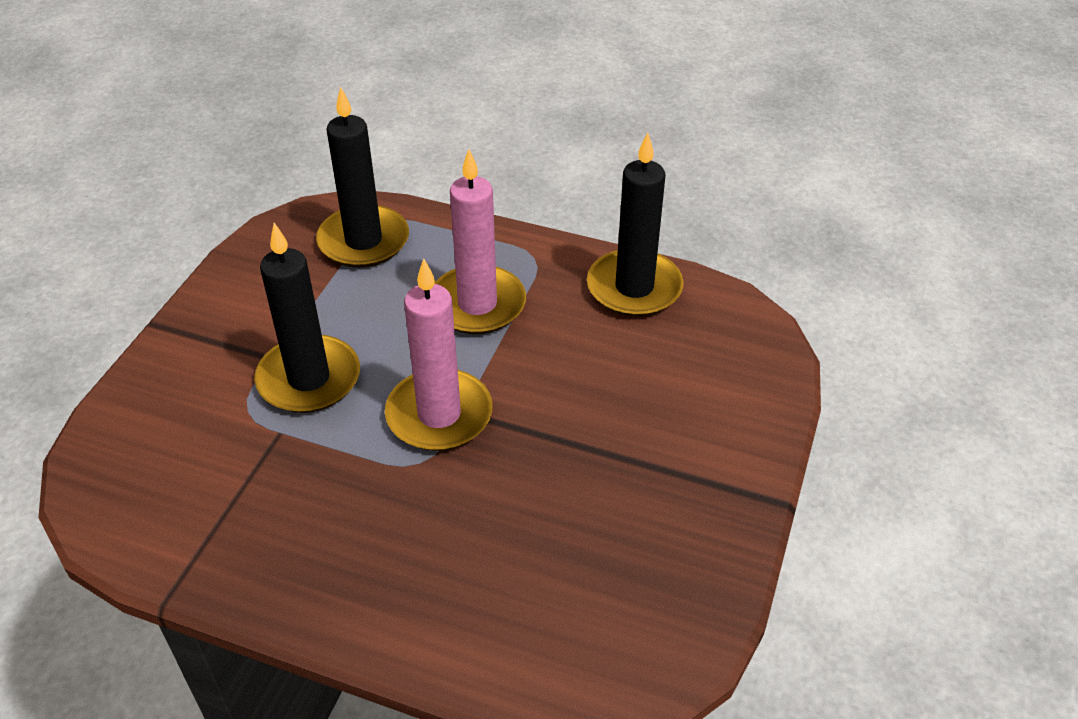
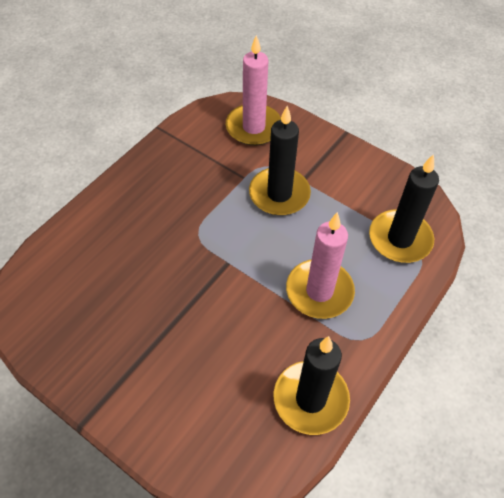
camera: 105 degrees right, 10 degrees up
pink candle [385,259,493,451] -> pink candle moved to [226,35,281,146]

